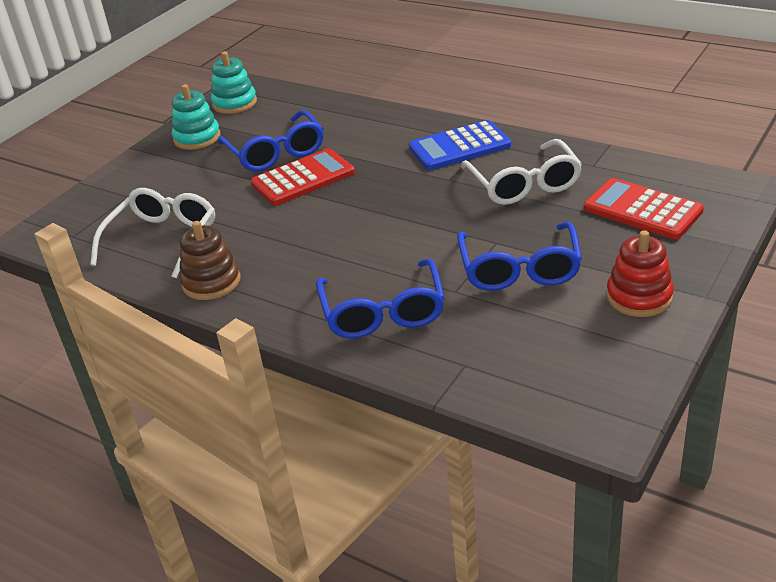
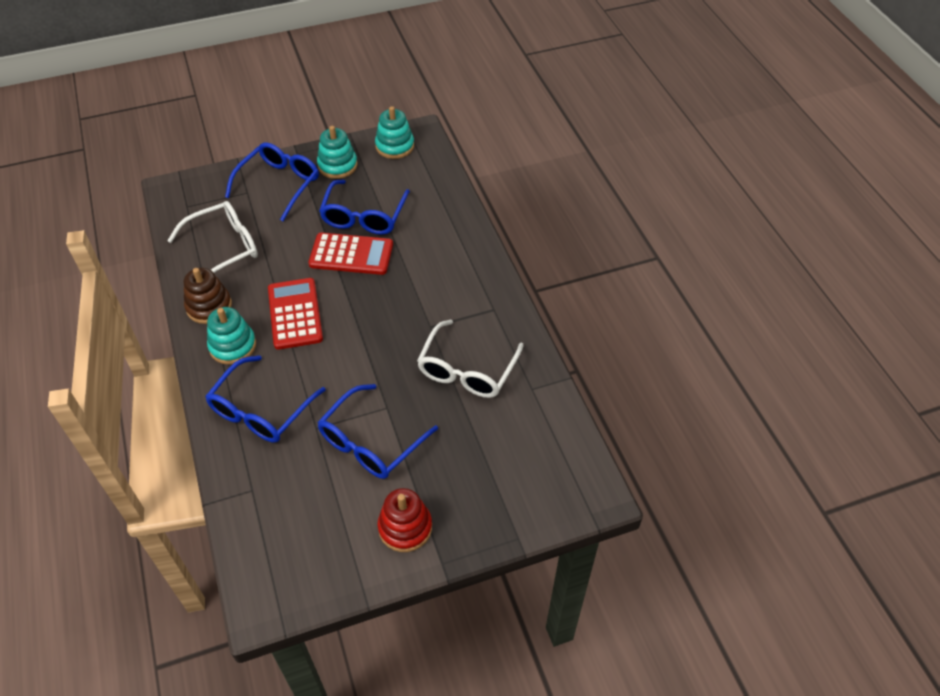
camera: 35 degrees right, 15 degrees up
blue calculator [409,120,511,170] -> none
red calculator [584,178,704,240] -> red calculator moved to [268,278,323,350]
none -> turquoise stacking toy [207,307,256,365]
none -> blue glasses [225,142,319,221]

